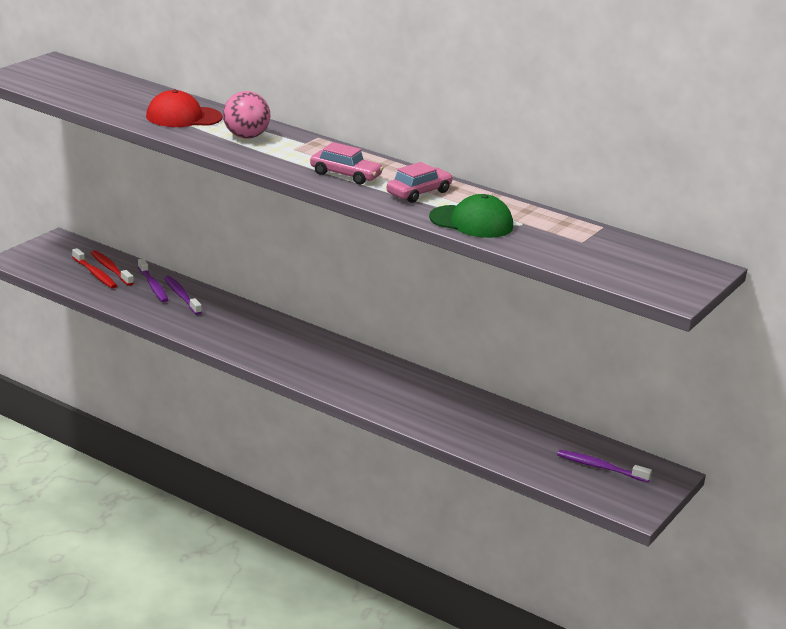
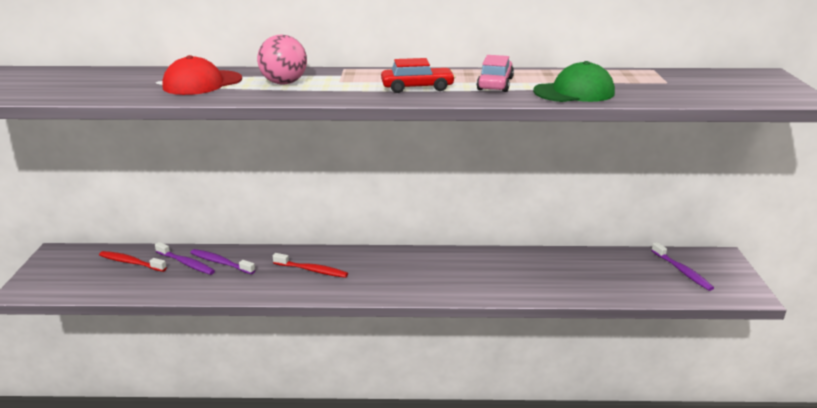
camera: 30 degrees left, 0 degrees up
red toothbrush [72,248,117,289] -> red toothbrush moved to [273,253,348,278]
pink car [310,142,383,184] -> red car [381,58,455,93]
purple toothbrush [557,450,652,482] -> purple toothbrush turned 105 degrees counterclockwise [651,242,714,291]

